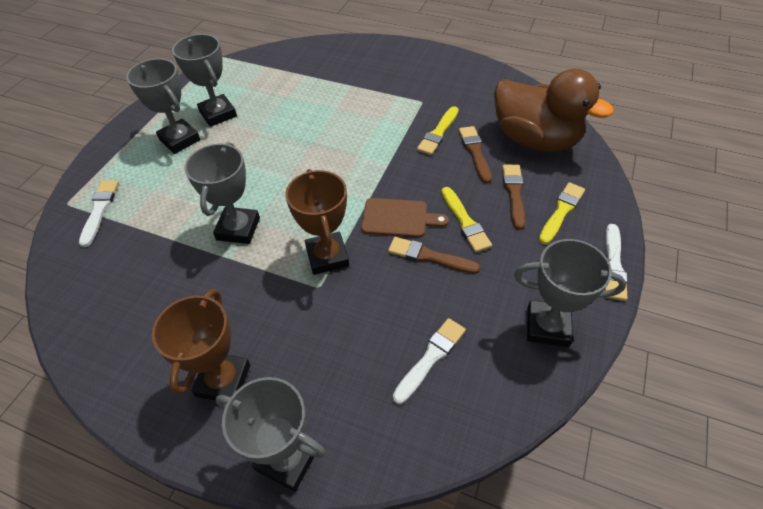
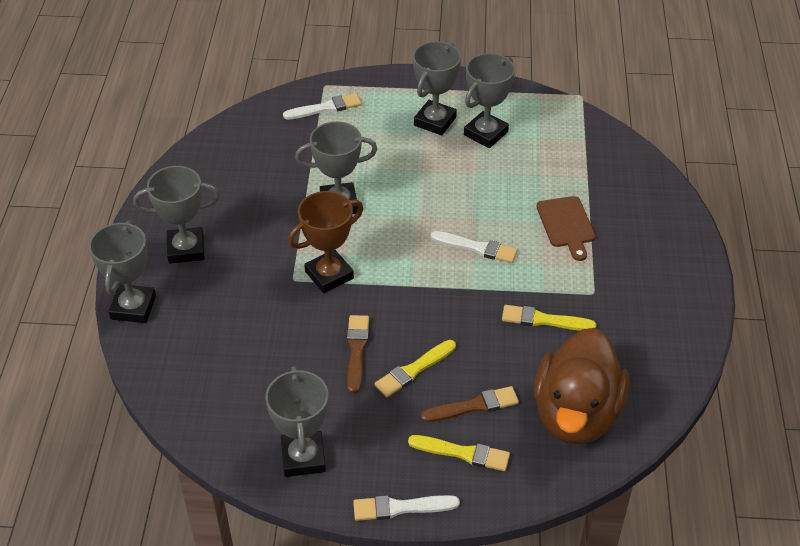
camera: 70 degrees right, 5 degrees down
brown trophy [152,289,250,401] -> grey trophy [133,166,220,264]
brown cutting board [361,198,449,238] -> brown cutting board moved to [536,196,595,261]
white brush [393,318,466,404] -> white brush moved to [430,231,518,263]
brown brush [459,126,492,183] -> none

